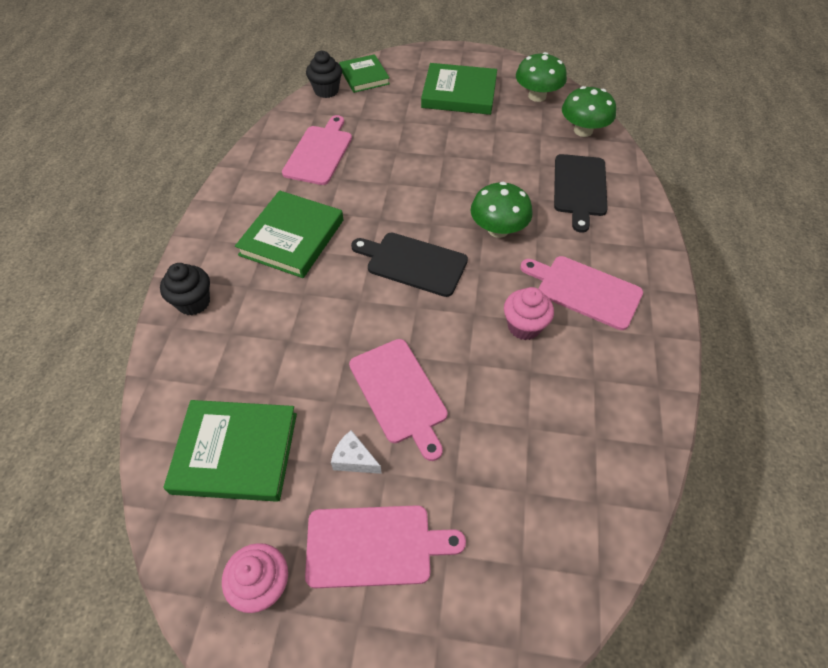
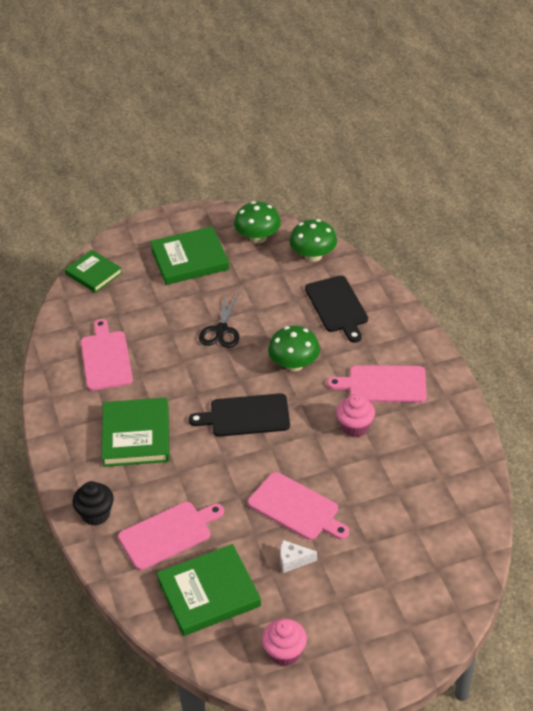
camera: 25 degrees left, 10 degrees down
pink cutting board [305,505,466,588] -> pink cutting board moved to [118,502,224,570]
black cupcake [306,51,342,98] -> none
none -> black scissors [199,293,239,348]

